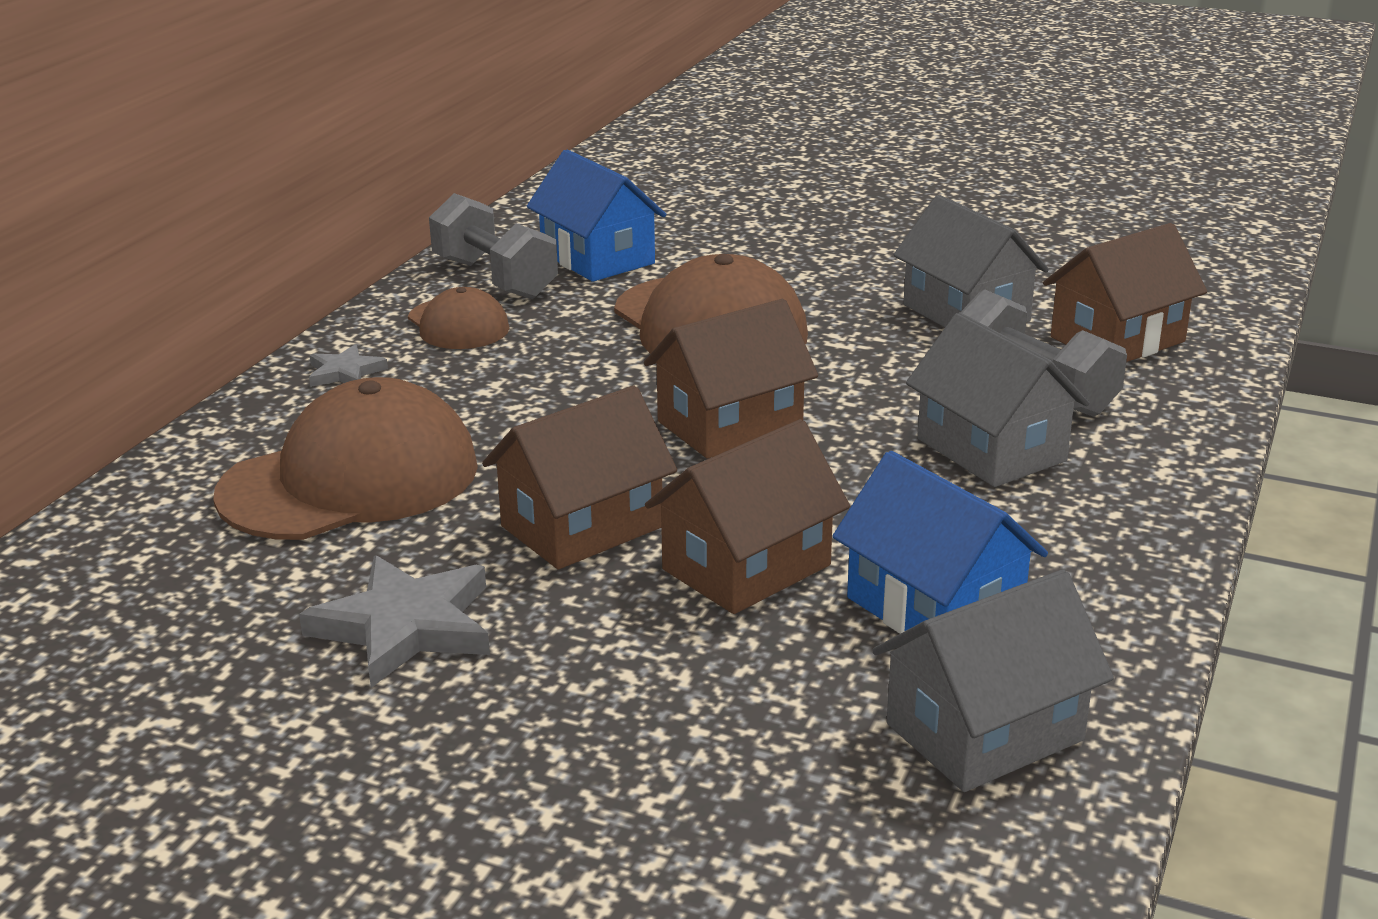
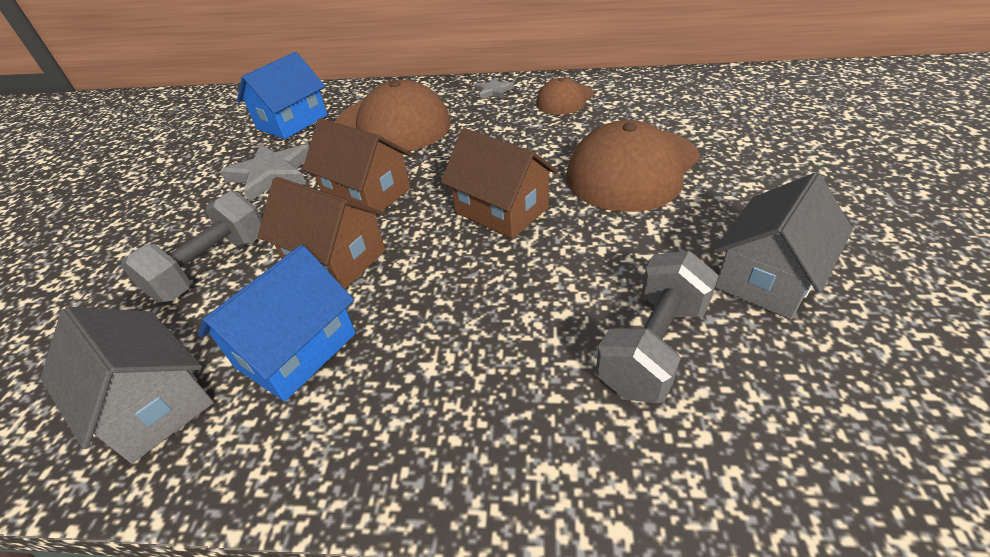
camera: 75 degrees right, 15 degrees up
grey dumbbell [429,193,558,299] -> grey dumbbell moved to [121,191,262,303]
blue house [527,149,666,282] -> blue house moved to [237,52,327,139]
grey house [906,312,1090,487] -> none
brown house [1043,223,1207,362] -> none

